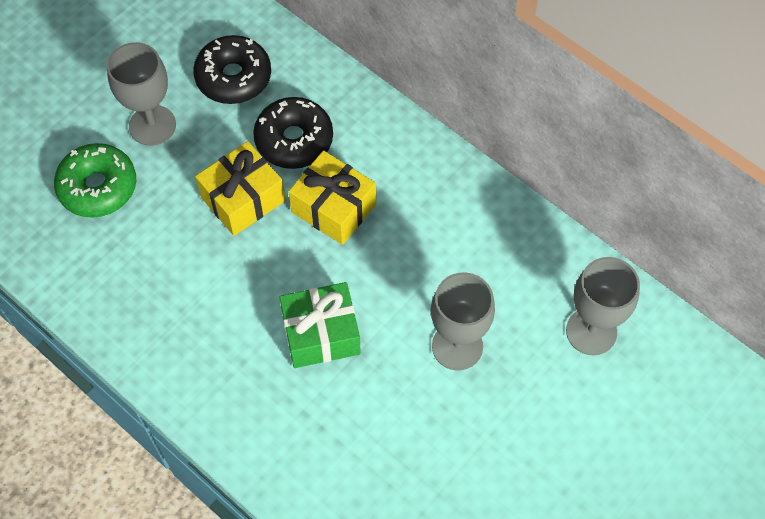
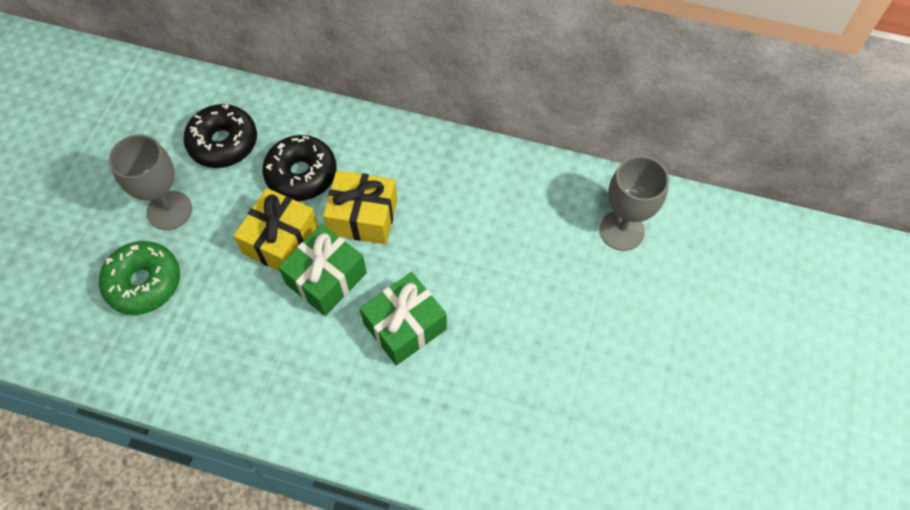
camera: 25 degrees left, 0 degrees up
grey goblet [431,272,495,370] -> none
none -> green gift [278,224,367,316]

